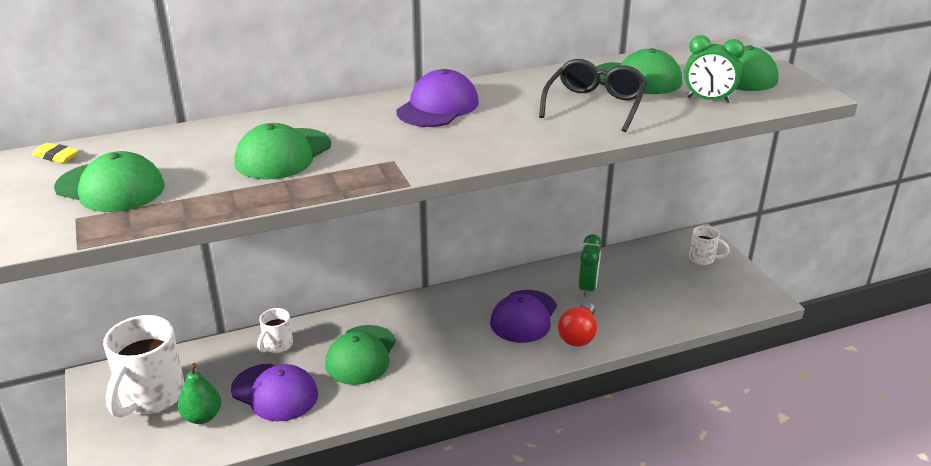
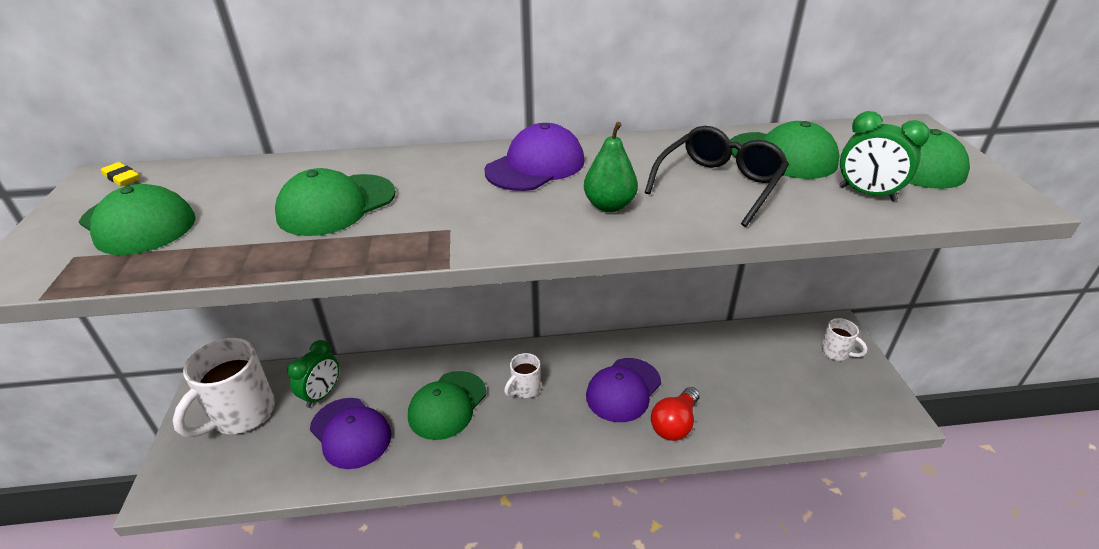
camera: 15 degrees right, 5 degrees up
green pear [178,363,221,424] -> green pear moved to [584,122,638,212]
white mug [257,308,293,353] -> white mug moved to [504,353,541,398]
green clock [579,234,602,298] -> green clock moved to [287,340,339,408]

